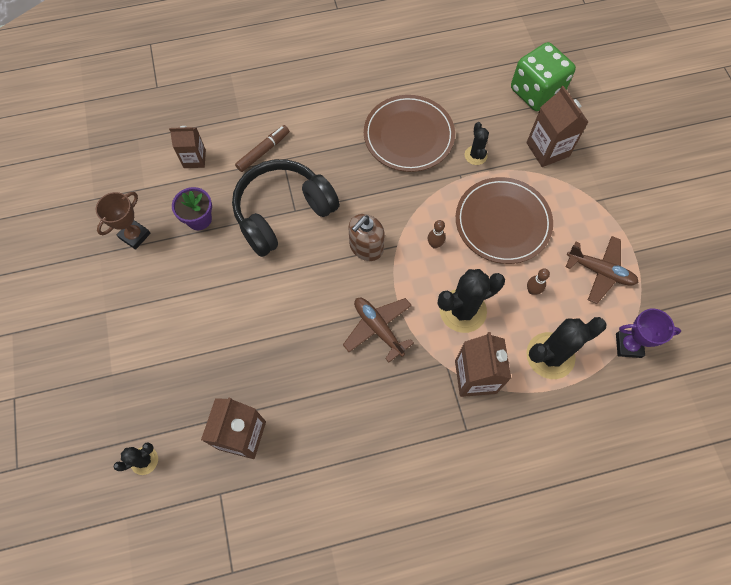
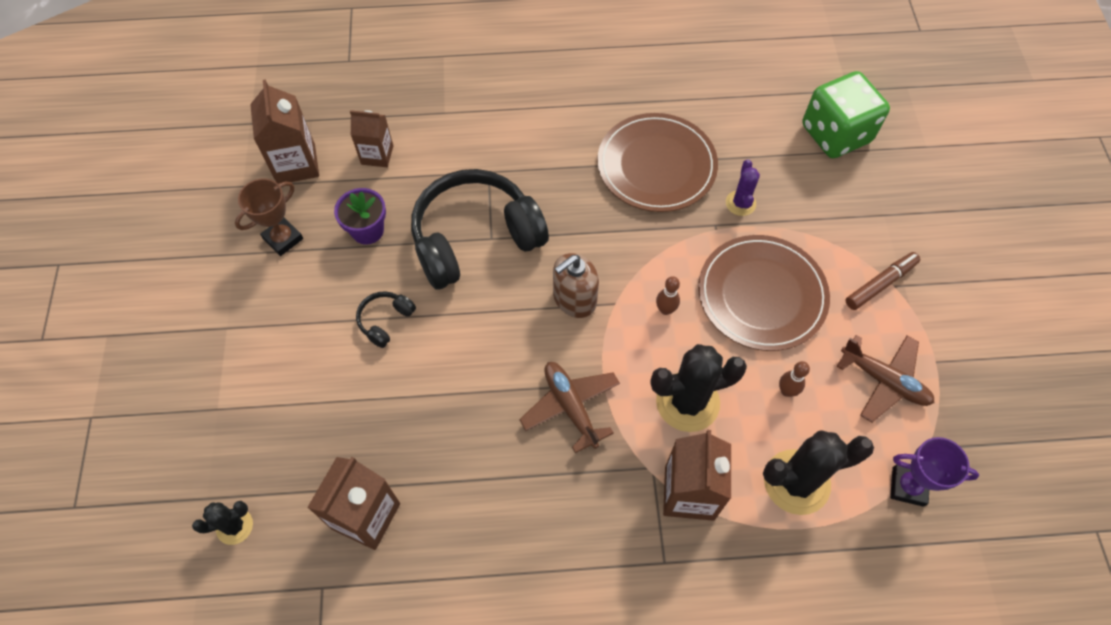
camera: 10 degrees right, 5 degrees down
brown marker [235,125,289,172] -> brown marker moved to [845,252,920,310]
black cactus [465,122,489,165] -> purple cactus [726,159,760,216]
brown carton [526,86,588,167] -> brown carton moved to [250,80,319,184]
none -> black headphones [356,291,416,348]

